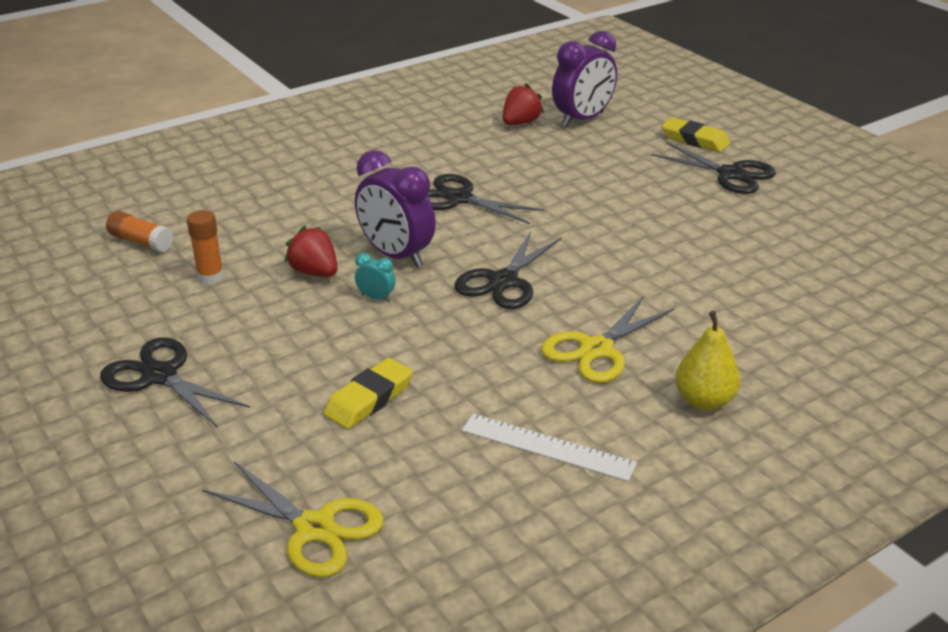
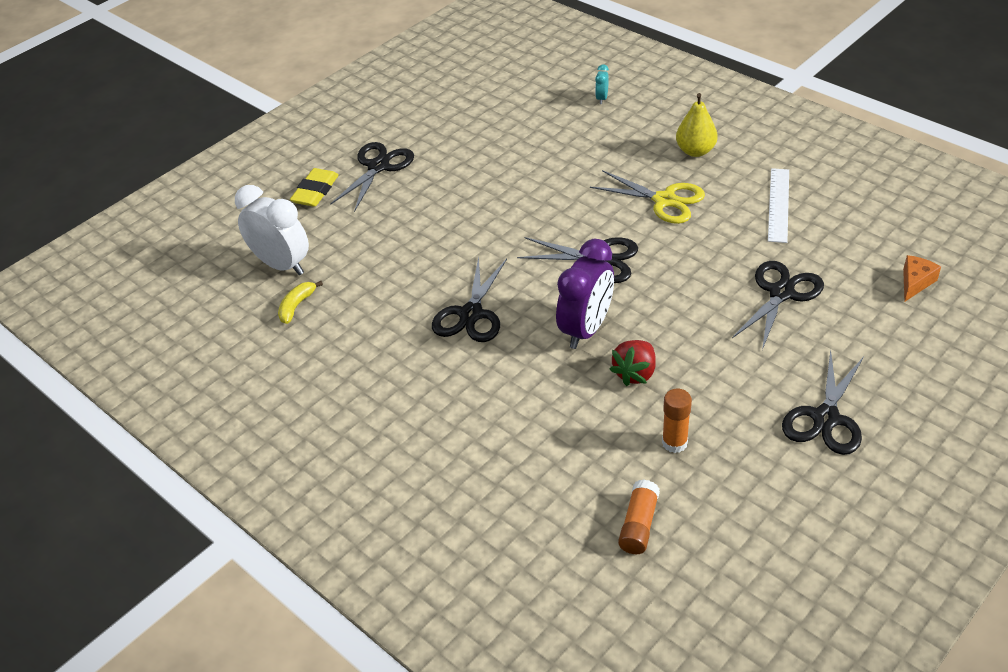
camera: 100 degrees left, 10 degrees up
yellow scissors [203,461,384,578] -> orange cheese [903,255,941,301]
yellow eraser [324,358,413,429] -> black scissors [732,261,824,350]
turquoise clock [355,253,396,302] -> turquoise clock moved to [595,64,609,104]
red strawberry [503,83,544,125] -> yellow banana [278,281,323,324]
purple clock [552,31,617,127] -> white clock [235,185,309,275]

